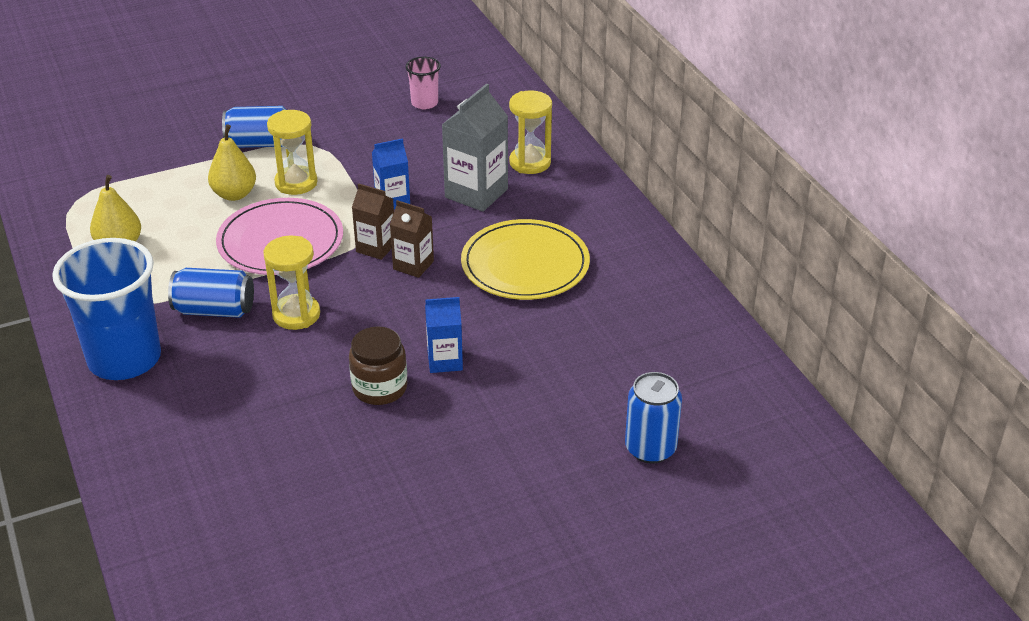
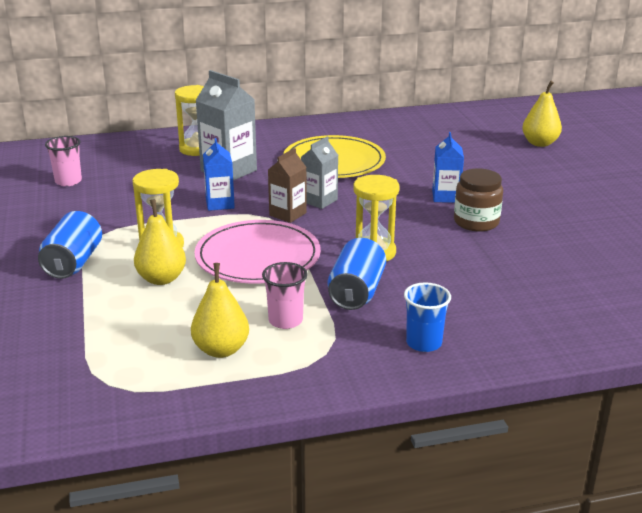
camera: 80 degrees left, 10 degrees down
blue cup [52,238,161,380] -> blue cup [404,282,451,352], size x0.47
brown carton [390,200,434,278] -> grey carton [301,136,338,209]
blue can [625,372,682,464] -> yellow pear [522,81,562,147]
none -> pink cup [262,262,308,329]

